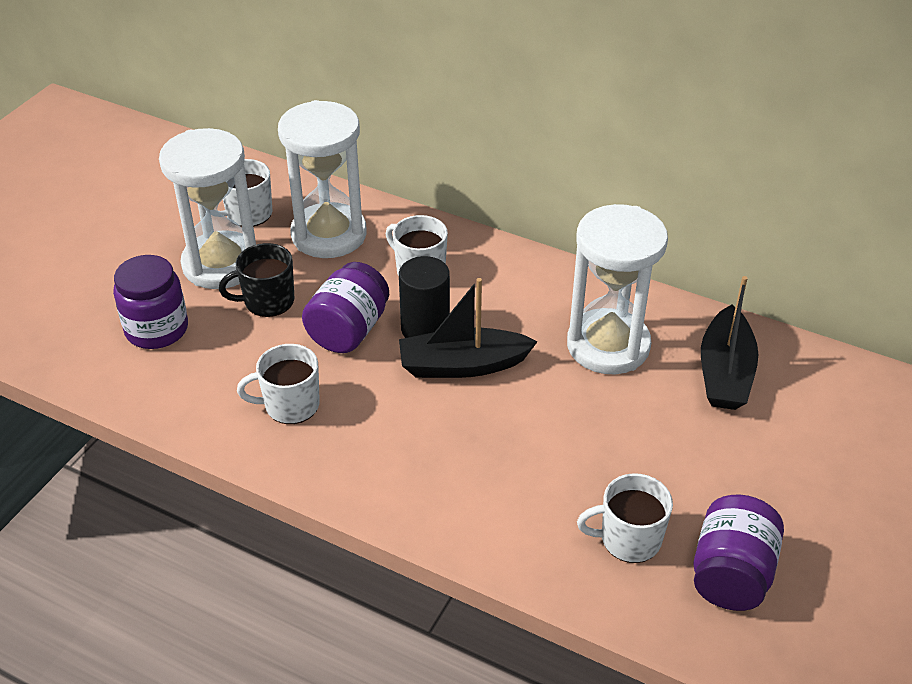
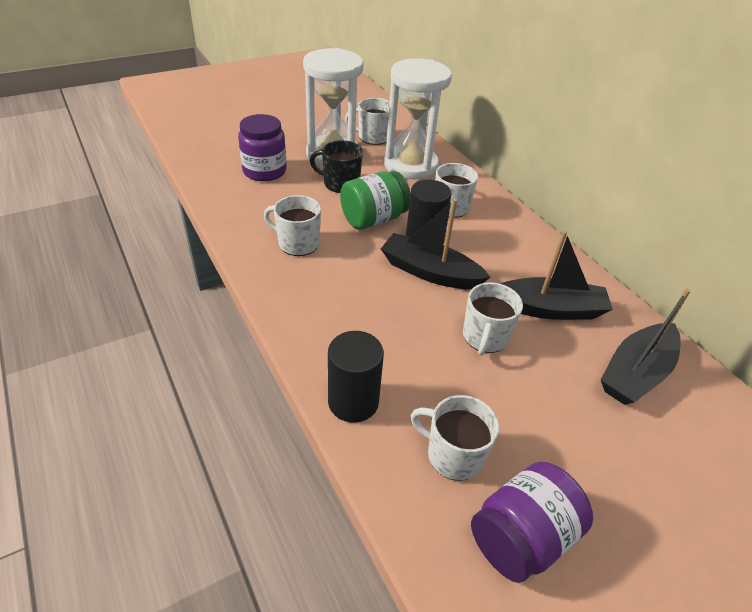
camera: 30 degrees right, 0 degrees up
purple jar [302,262,389,353] -> green jar [340,171,411,230]
white hourglass [567,204,668,374] -> black boat [500,230,613,320]
none -> black cylinder [328,331,384,423]
none -> white mug [463,282,523,356]

